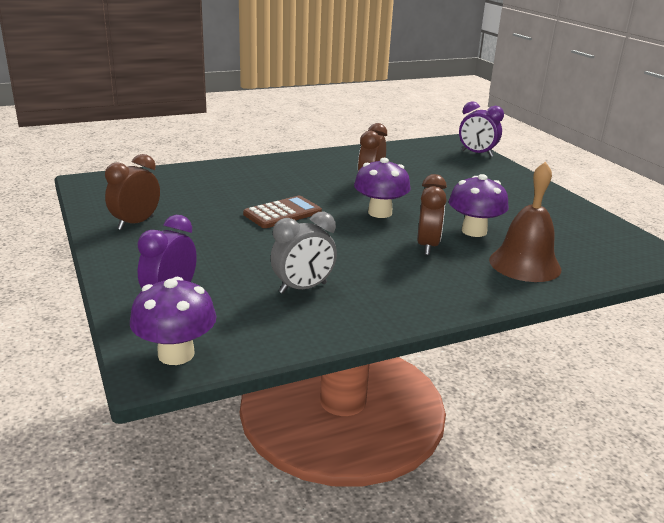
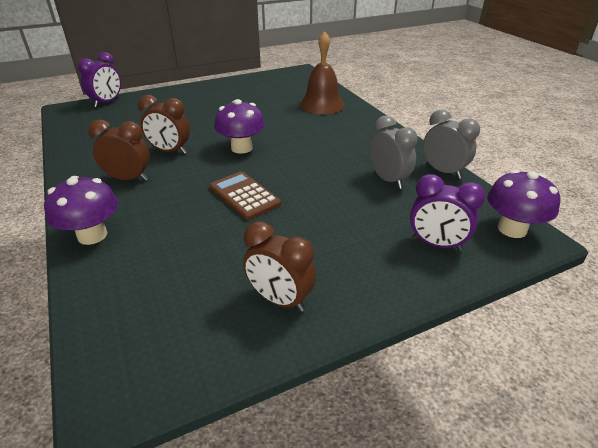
camera: 90 degrees left, 10 degrees up
brown clock [417,174,447,255] -> brown clock moved to [88,120,150,181]
purple mushroom [449,174,509,237] -> purple mushroom moved to [44,176,118,245]
none -> grey clock [423,109,480,179]

